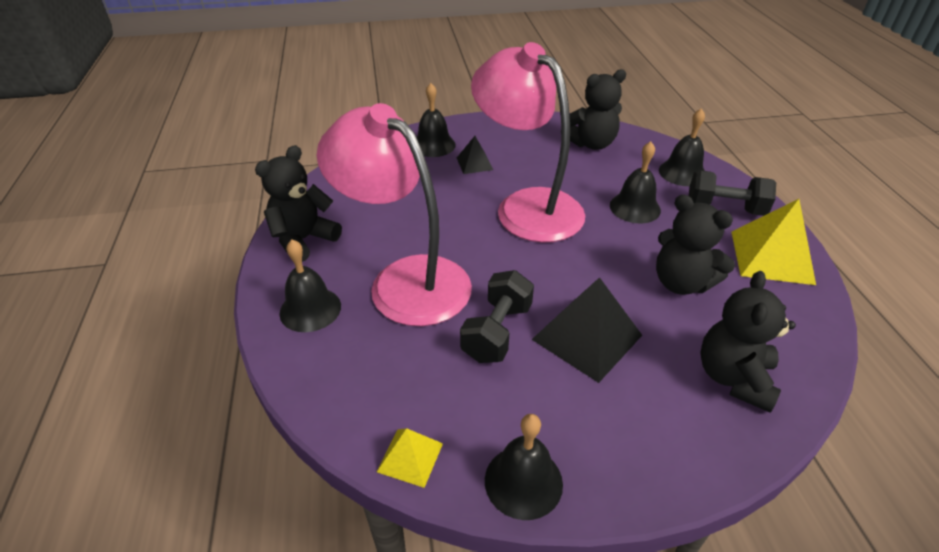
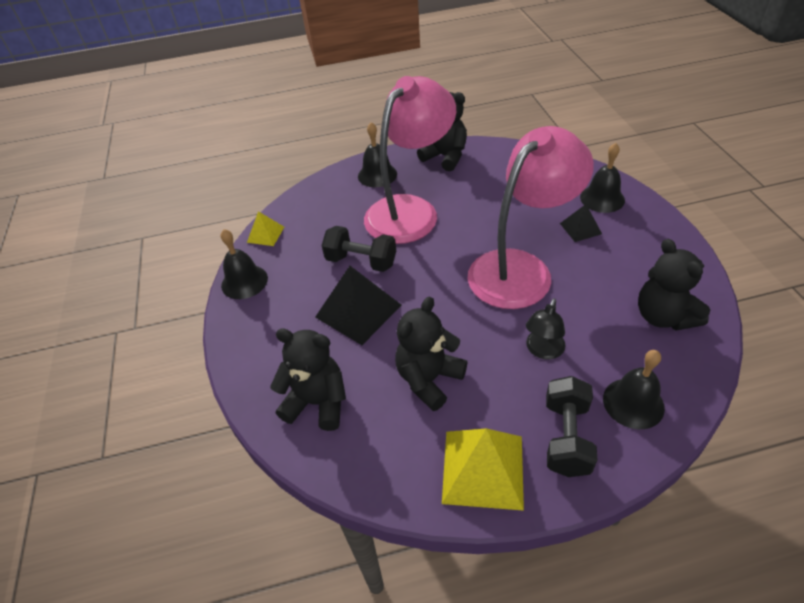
camera: 90 degrees right, 5 degrees up
black bell [610,141,661,223] -> black lamp [526,298,566,359]

